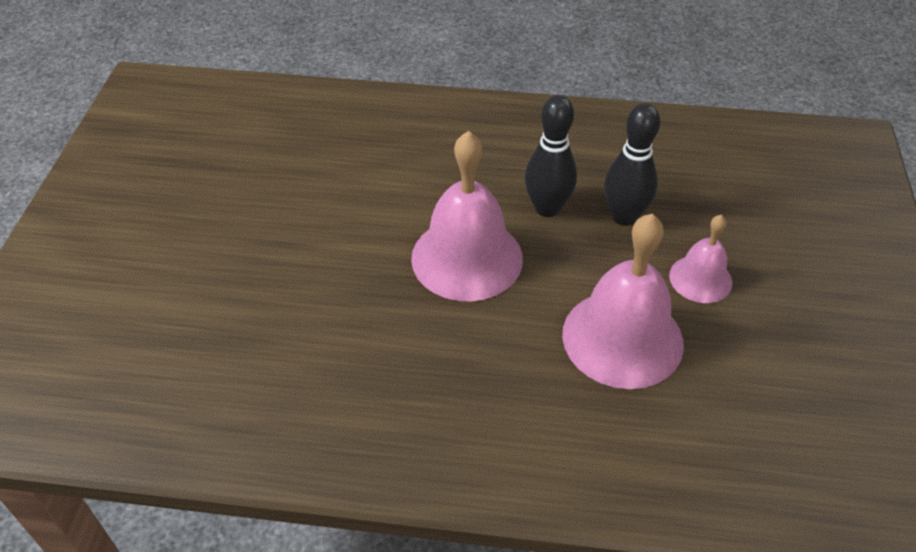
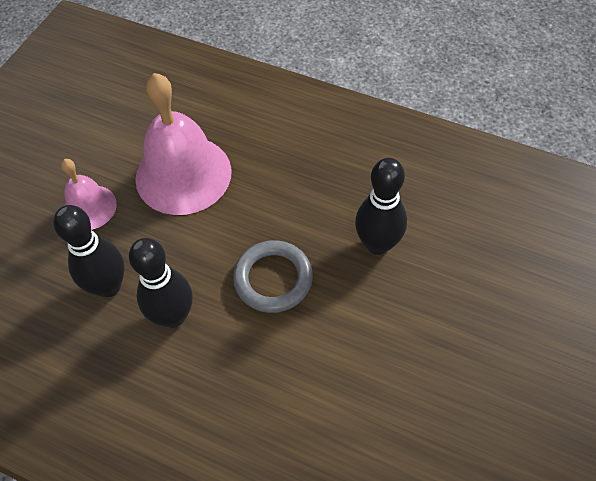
camera: 160 degrees left, 10 degrees up
pink bell [411,131,523,302] -> grey ring [233,240,313,313]
none -> black bowling pin [355,158,407,255]

